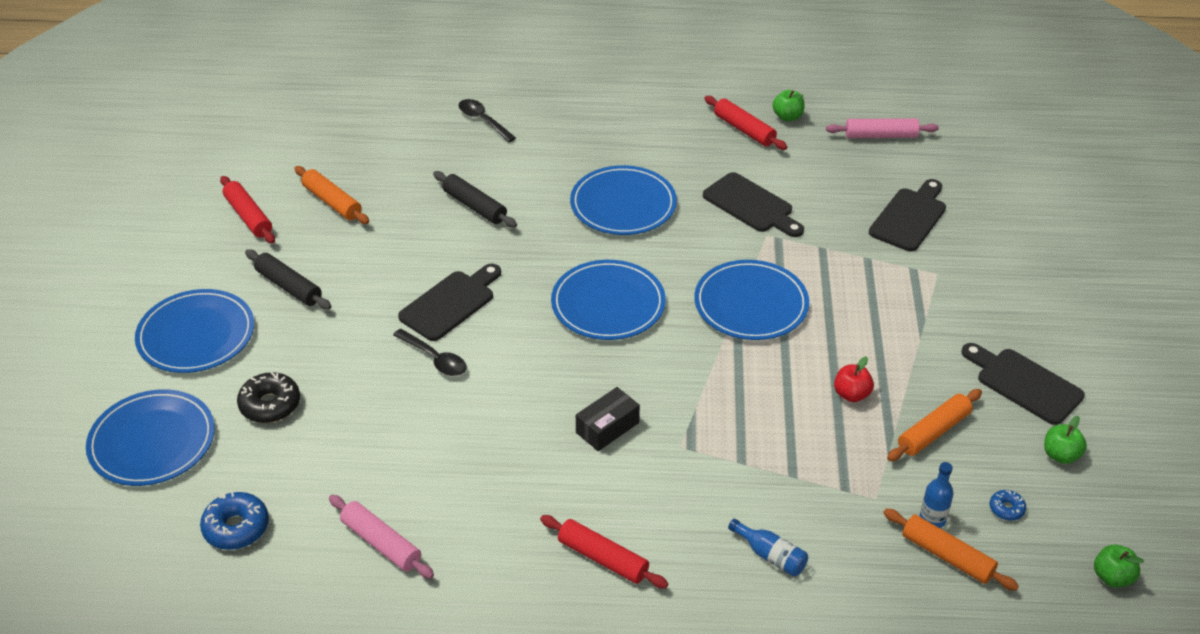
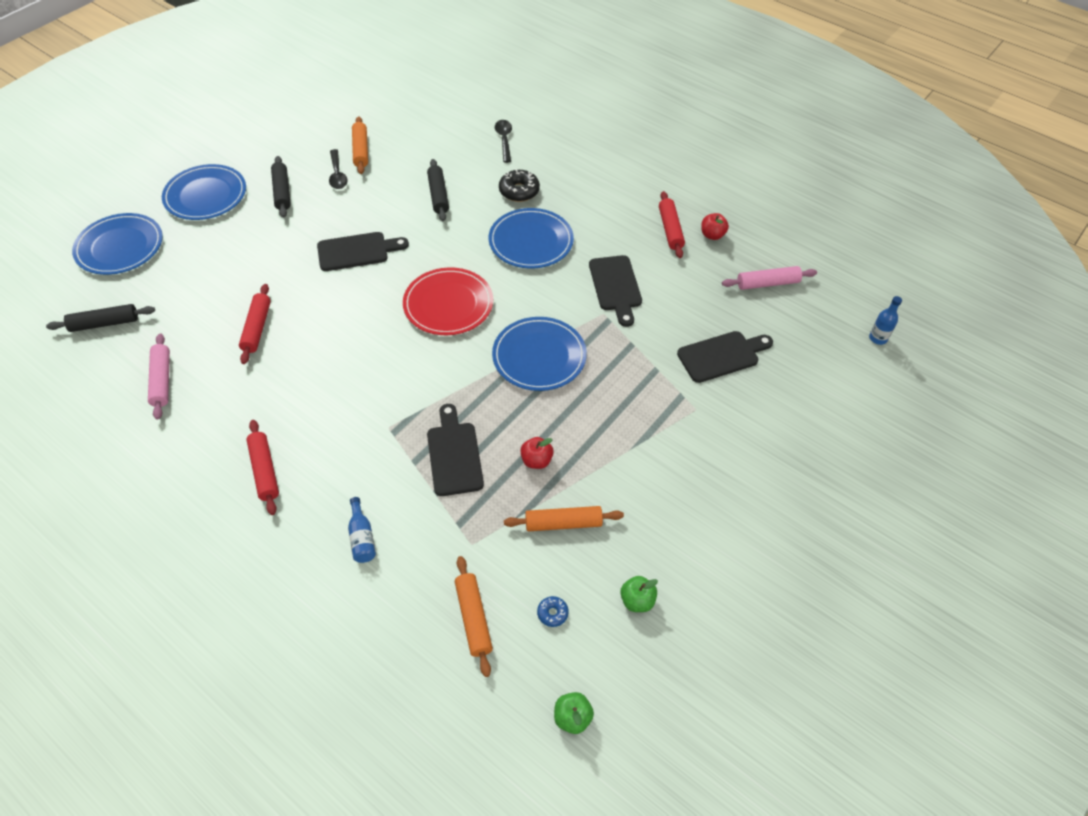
camera: 35 degrees right, 10 degrees up
blue donut [200,492,269,550] -> black rolling pin [46,304,155,332]
red rolling pin [220,176,275,244] -> red rolling pin moved to [239,284,271,364]
black donut [237,372,300,423] -> black donut moved to [499,169,540,202]
black spoon [393,329,467,376] -> black spoon moved to [329,149,348,189]
blue plate [551,260,666,340] -> red plate [403,267,493,335]
black box [576,387,640,451] -> none
green apple [773,90,804,121] -> red apple [701,213,729,240]
pink rolling pin [826,118,939,138] -> pink rolling pin turned 45 degrees counterclockwise [722,266,817,290]
blue bottle [920,462,953,528] -> blue bottle moved to [869,296,902,345]
black cutting board [962,343,1085,425] -> black cutting board moved to [427,404,484,496]

